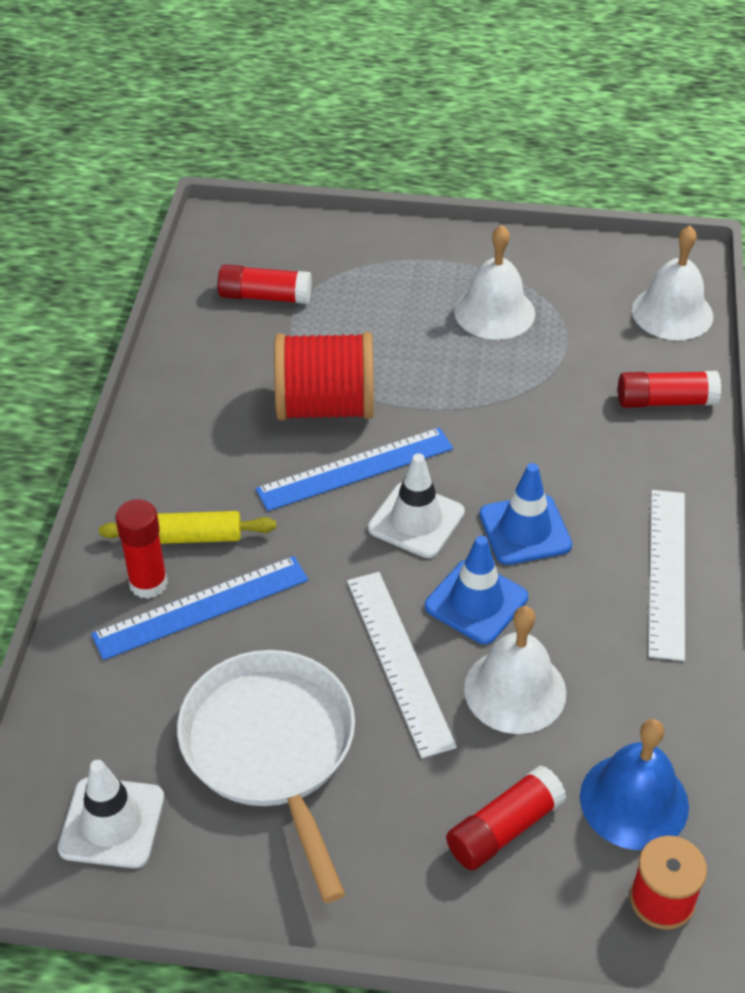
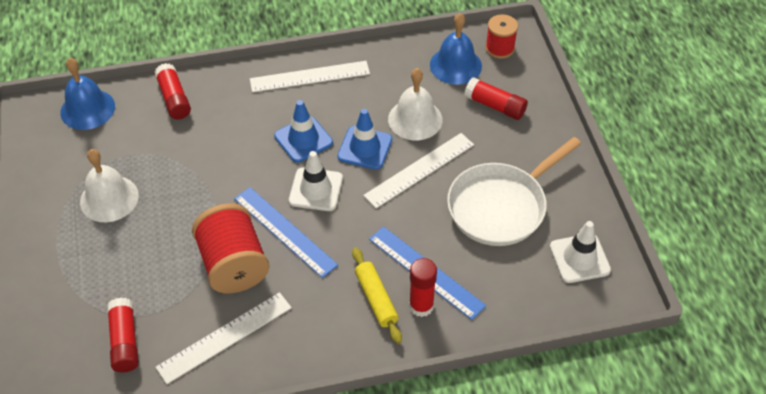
camera: 110 degrees left, 5 degrees up
white bell [632,226,713,340] -> blue bell [60,58,115,130]
none -> white ruler [156,292,292,384]

